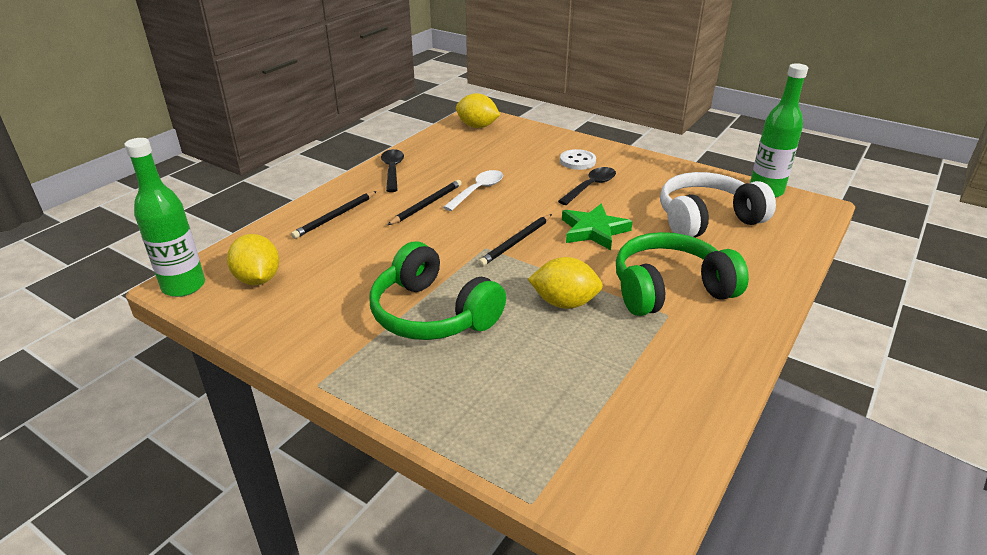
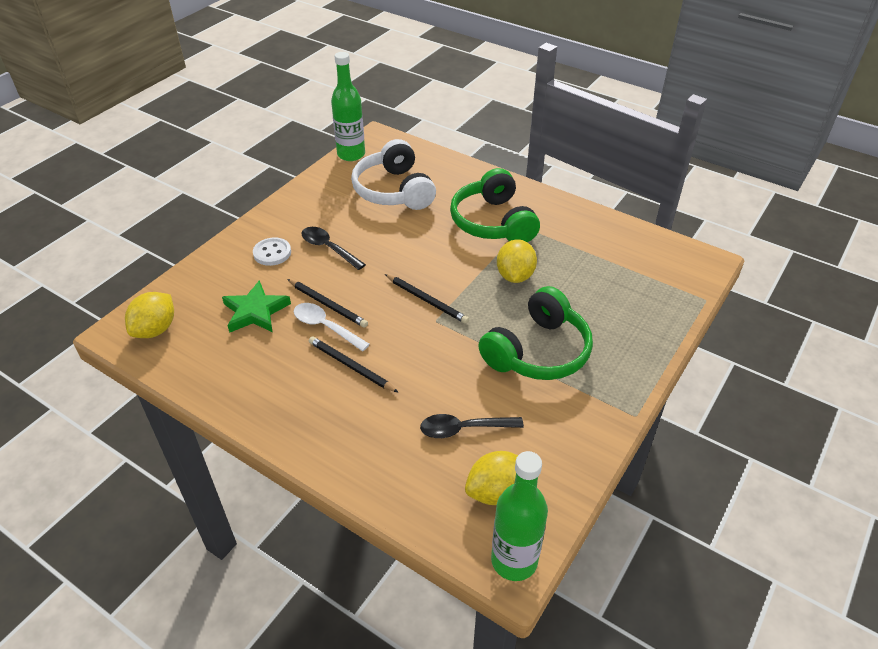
camera: 90 degrees left, 10 degrees up
black pencil [291,191,377,239] -> black pencil moved to [287,279,368,328]
black spoon [381,149,404,192] -> black spoon moved to [420,414,524,438]
green star [562,204,633,250] -> green star moved to [222,280,291,333]

